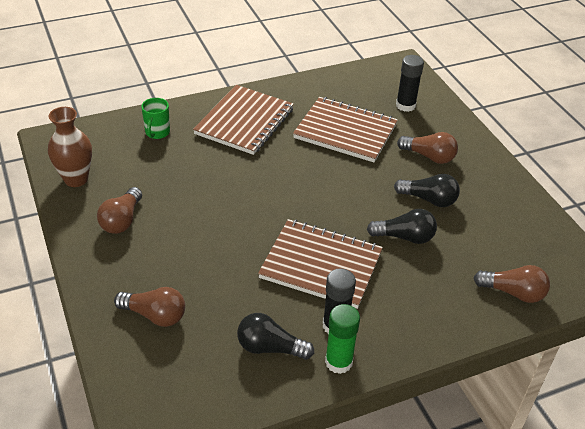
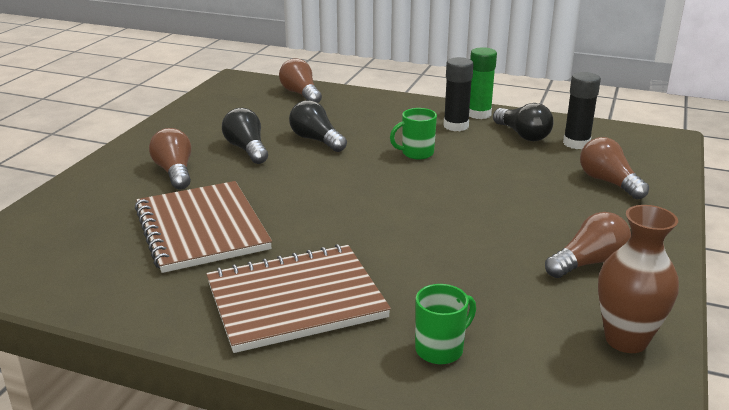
camera: 135 degrees left, 15 degrees down
brown notebook [258,219,383,309] -> green mug [390,108,437,160]
black glue stick [396,55,424,112] -> black glue stick moved to [563,72,601,149]

